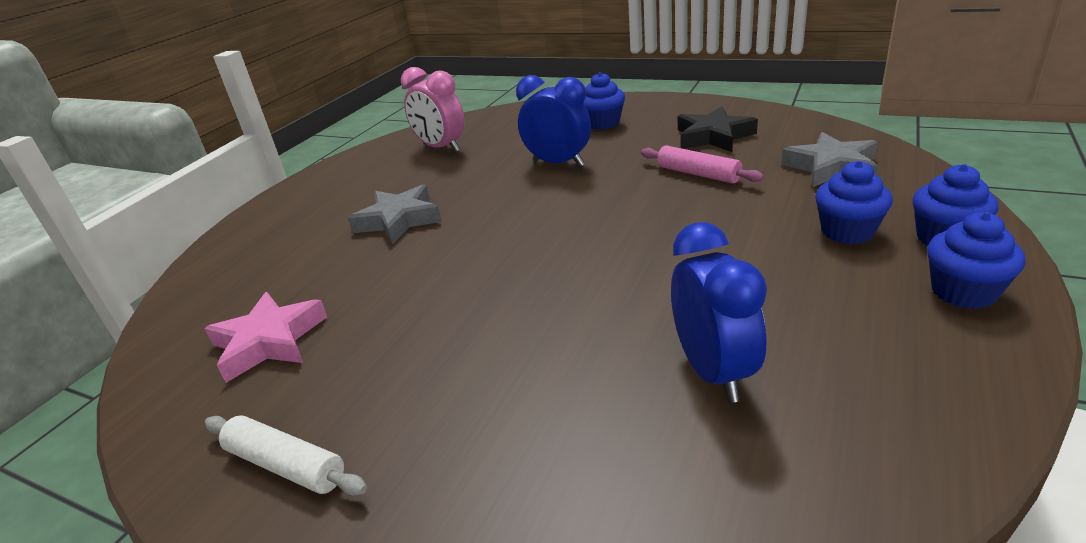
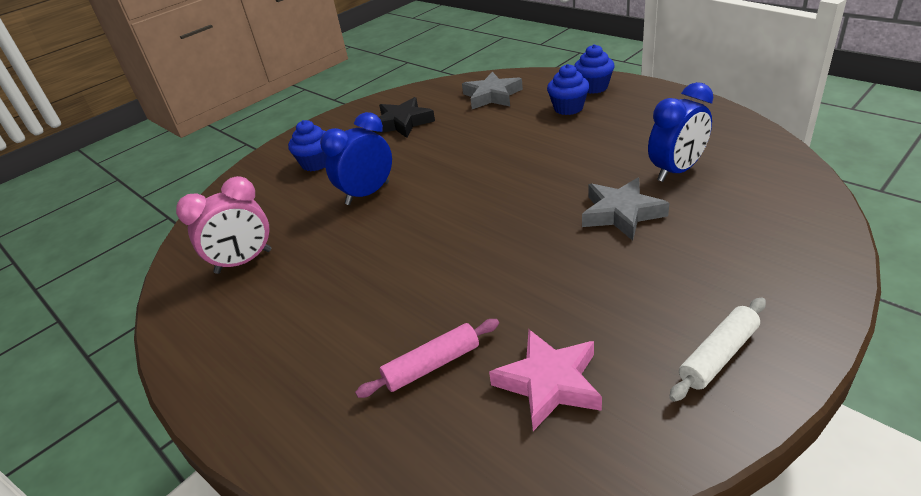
camera: 70 degrees left, 5 degrees up
grey star [348,184,442,244] -> grey star moved to [582,178,669,241]
pink rolling pin [641,146,764,184] -> pink rolling pin moved to [355,319,499,398]
blue clock [671,222,767,403] -> blue clock turned 135 degrees clockwise [648,82,713,182]
blue cupcake [927,212,1025,309] -> none

